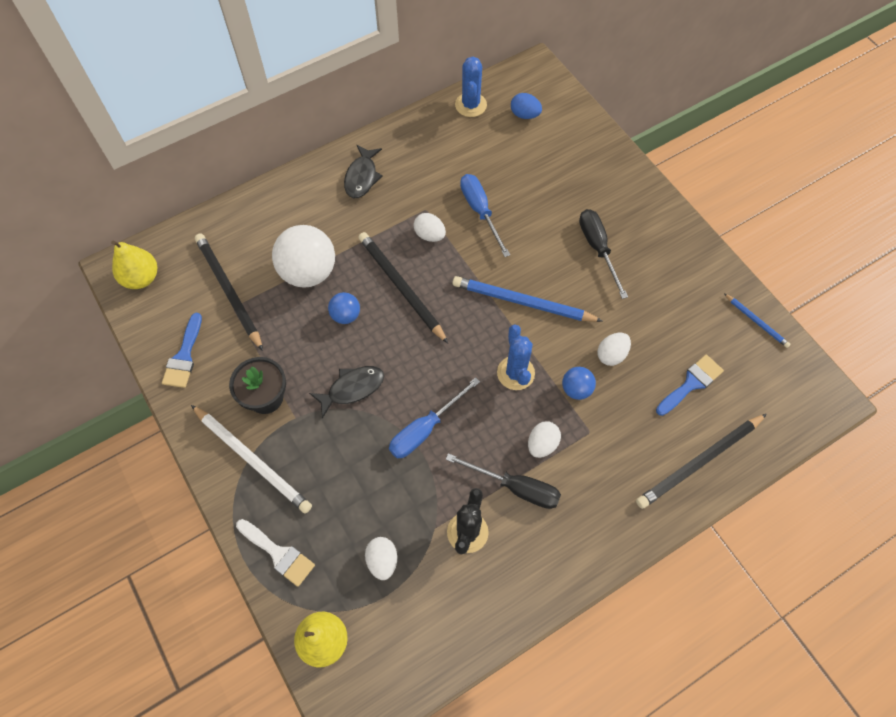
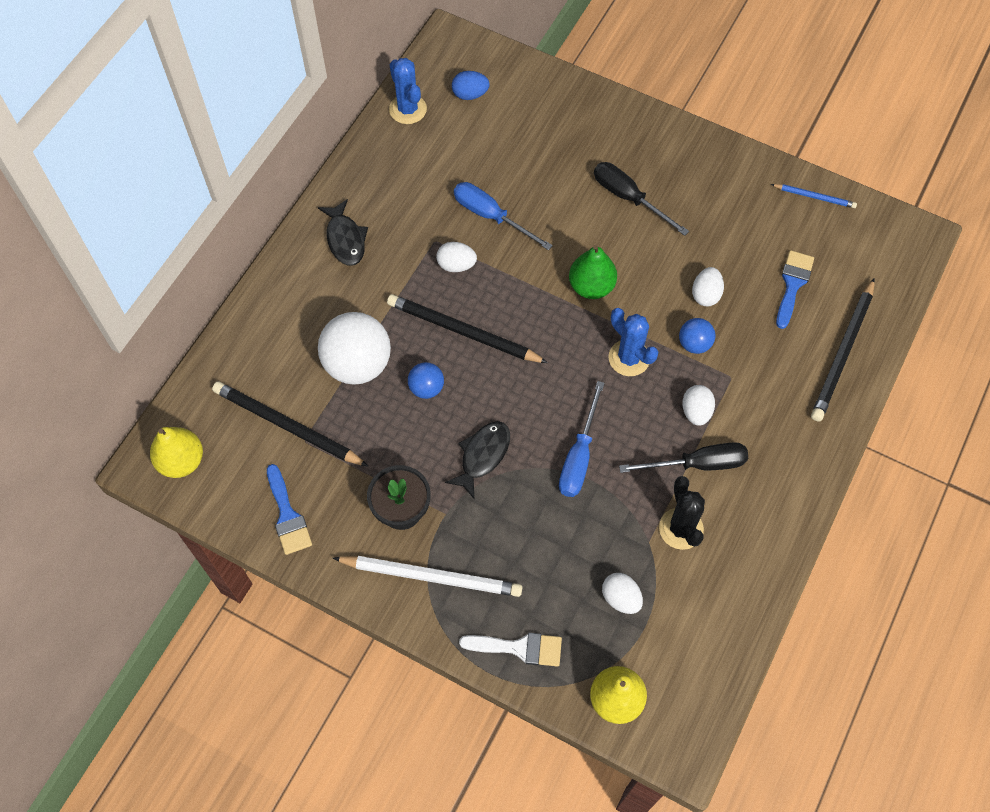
camera: 30 degrees left, 0 degrees up
blue pencil [452,276,602,322] -> green pear [569,245,617,299]

